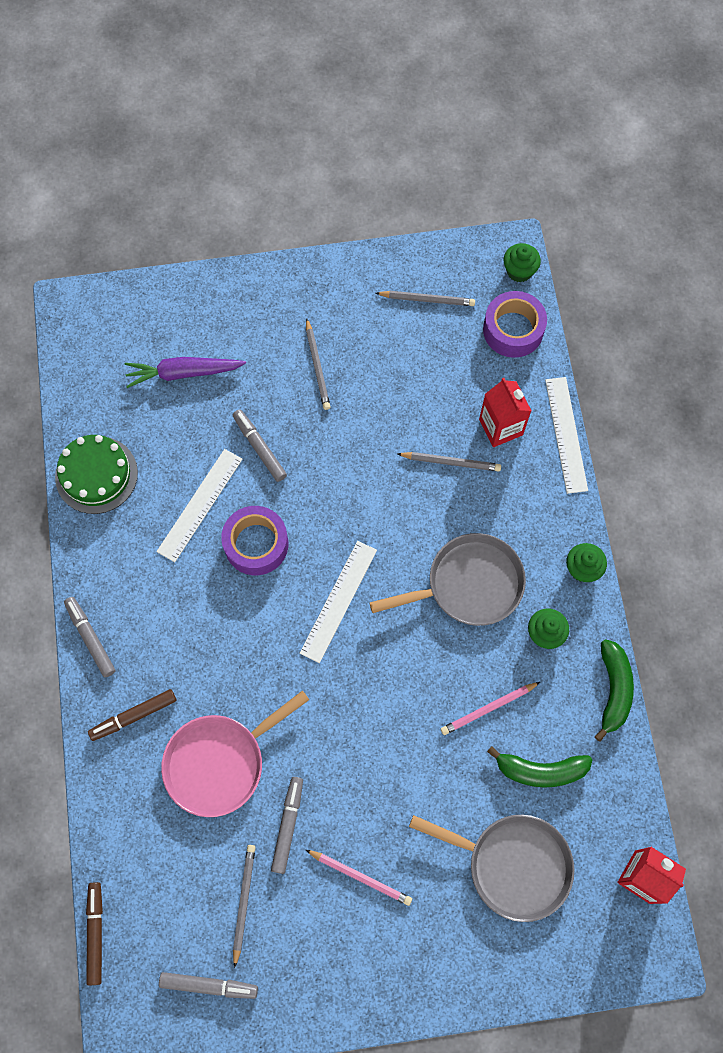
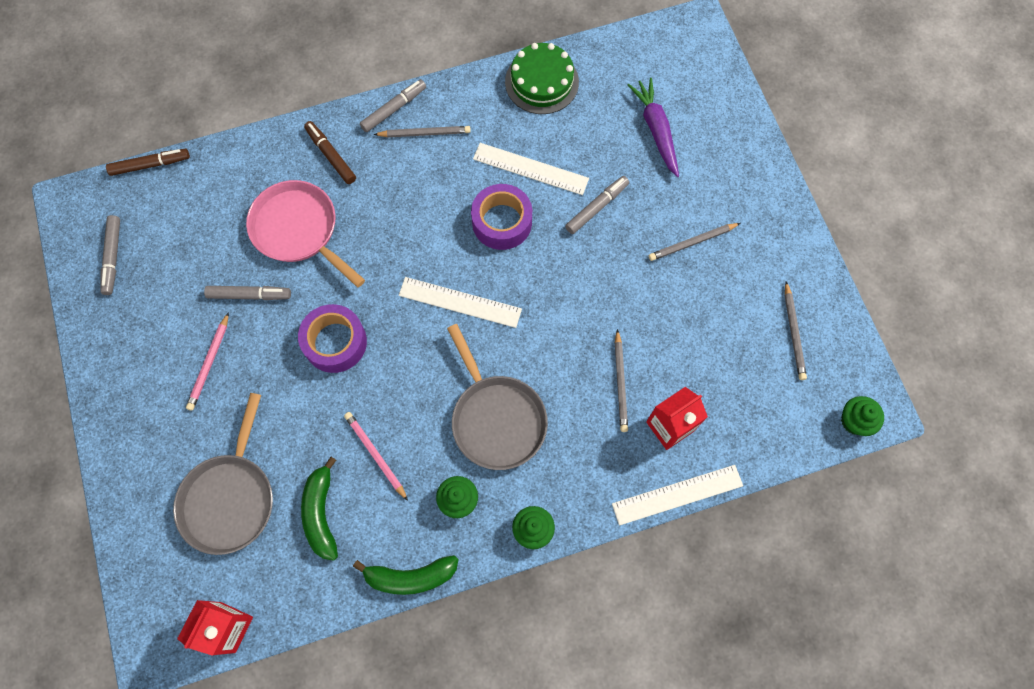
camera: 80 degrees right, 0 degrees up
grey pencil [233,845,256,968] -> grey pencil moved to [374,126,471,138]
purple tape [483,291,547,358] -> purple tape moved to [298,304,367,373]

